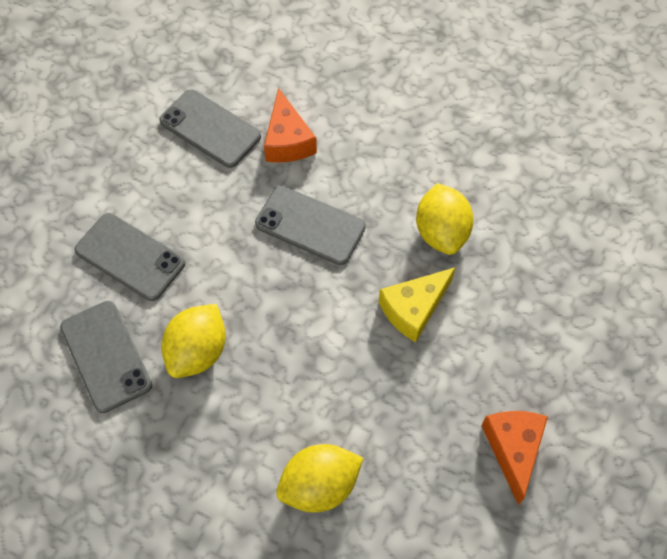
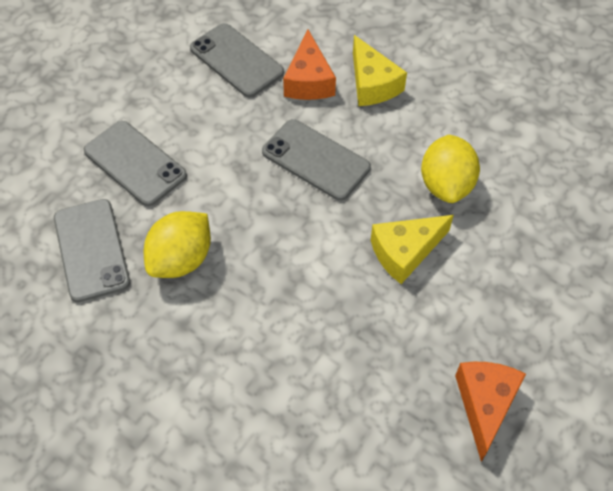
camera: 10 degrees right, 5 degrees down
yellow lemon [276,444,363,513] -> none
none -> yellow cheese [353,35,407,106]

